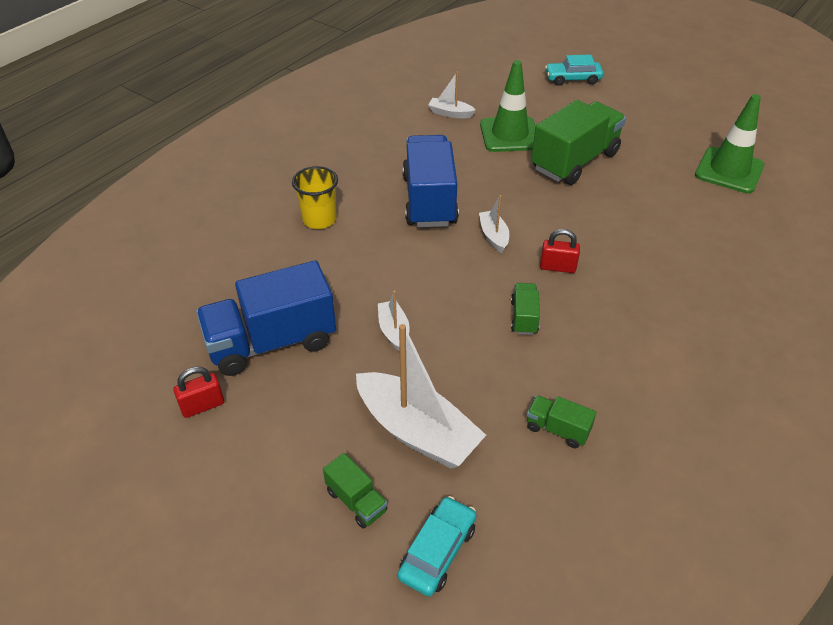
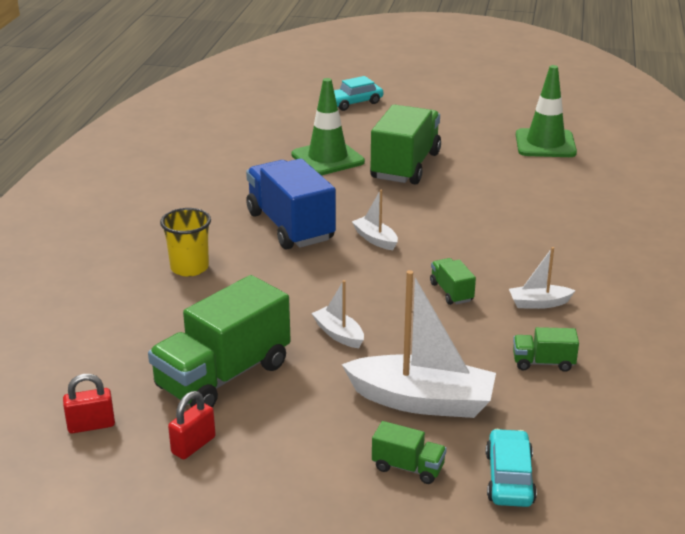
camera: 25 degrees left, 15 degrees down
blue truck [196,260,336,376] -> green truck [148,275,291,408]
white boat [428,71,476,118] -> white boat moved to [509,247,576,309]
red padlock [540,229,580,273] -> red padlock moved to [63,374,115,433]

